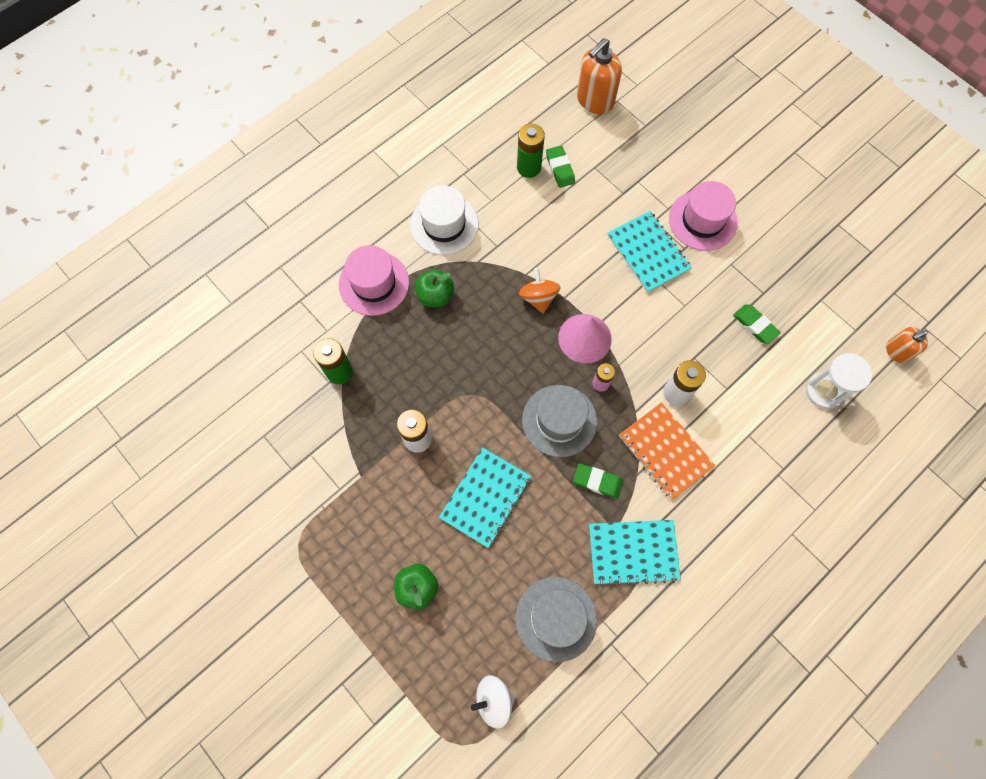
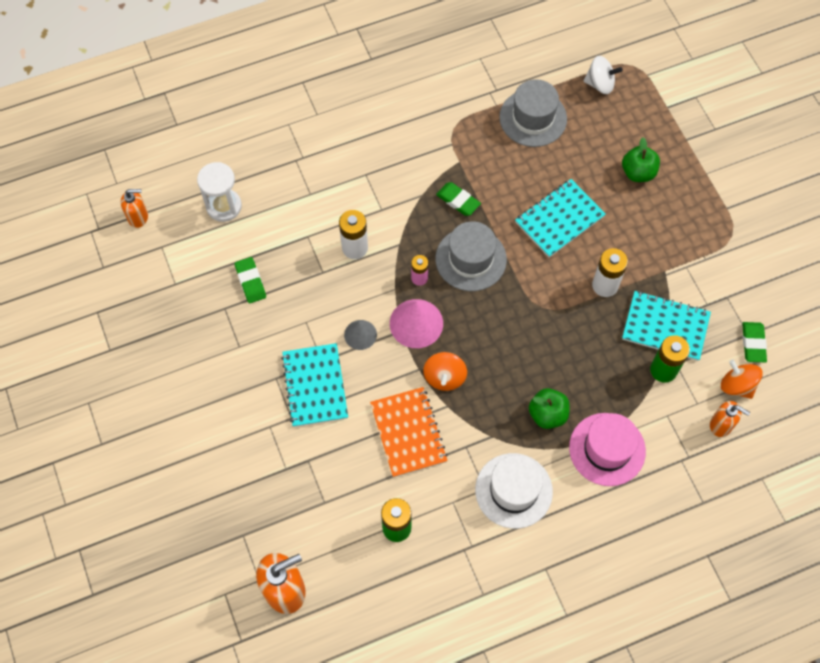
camera: 160 degrees left, 5 degrees down
green eraser [546,146,575,188] -> green eraser moved to [742,322,767,362]
turquoise notebook [589,520,681,586] -> turquoise notebook moved to [622,291,711,361]
orange notebook [619,403,715,500] -> orange notebook moved to [370,387,448,478]
pink hat [669,181,738,251] -> none
none -> grey cone [344,320,377,350]
none -> orange soap dispenser [710,401,750,437]
none -> orange spinning top [721,359,763,399]

